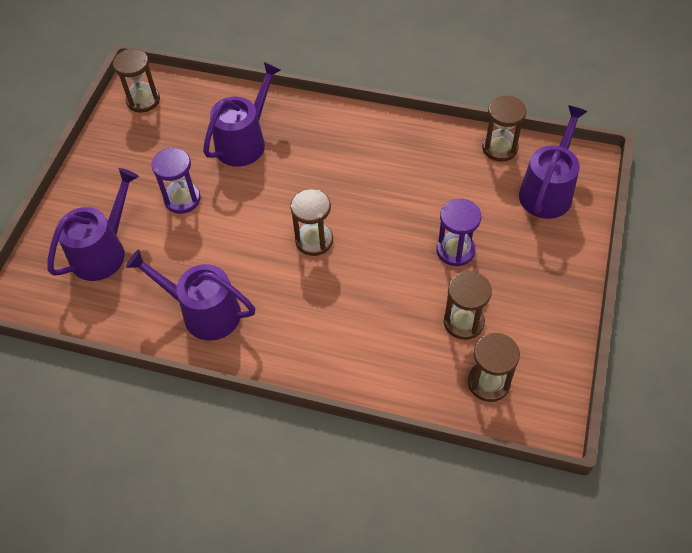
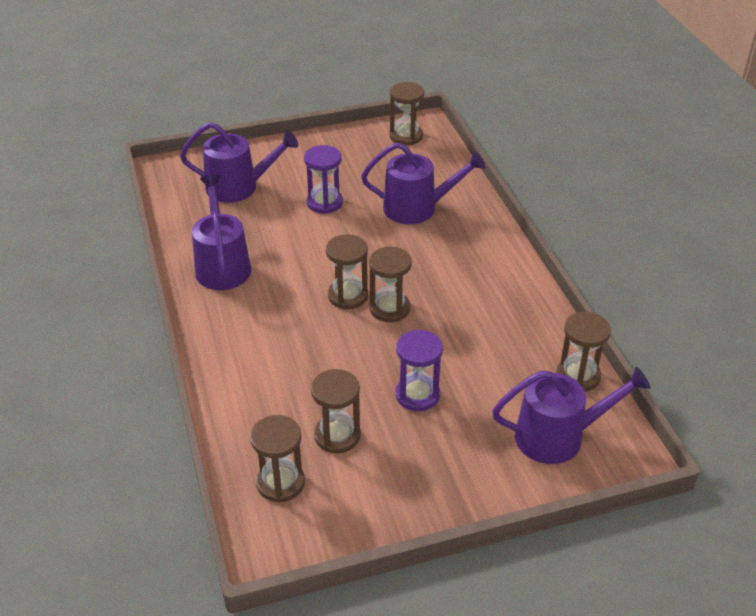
camera: 55 degrees right, 15 degrees down
none -> brown hourglass [369,247,412,322]

